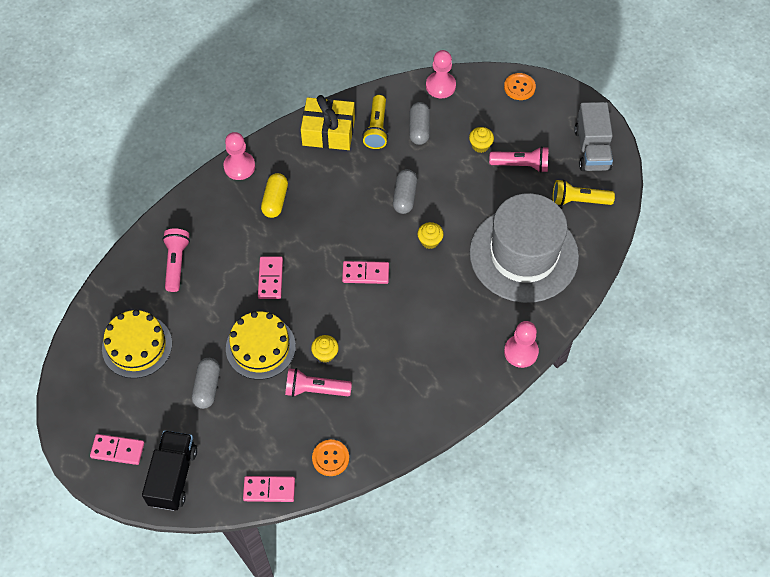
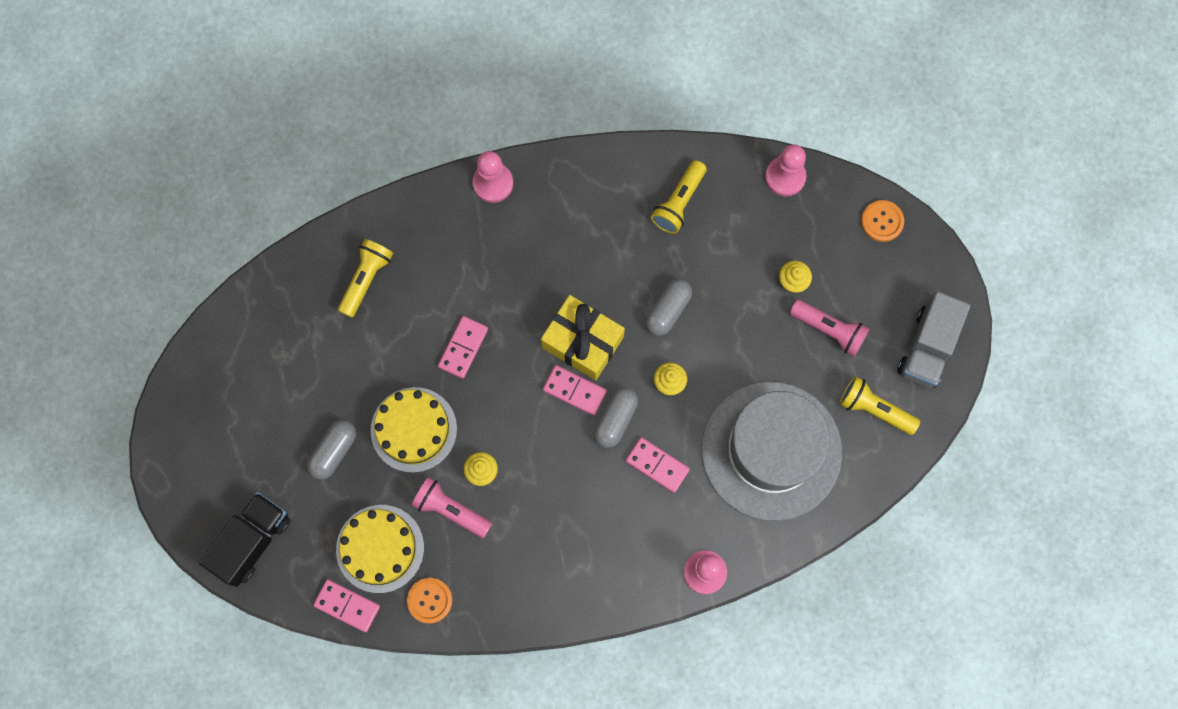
camera: 25 degrees right, 15 degrees up
pink domino [90,434,144,465] -> pink domino moved to [625,437,690,493]
yellow cake [102,310,172,378] -> yellow cake moved to [336,505,424,593]
pink flashlight [163,228,190,292] -> yellow flashlight [338,239,393,318]
yellow capsule [261,173,288,218] -> none
yellow gift [301,95,355,150] -> yellow gift moved to [541,295,625,380]
grey capsule [409,102,430,145] -> grey capsule moved to [594,387,638,448]

